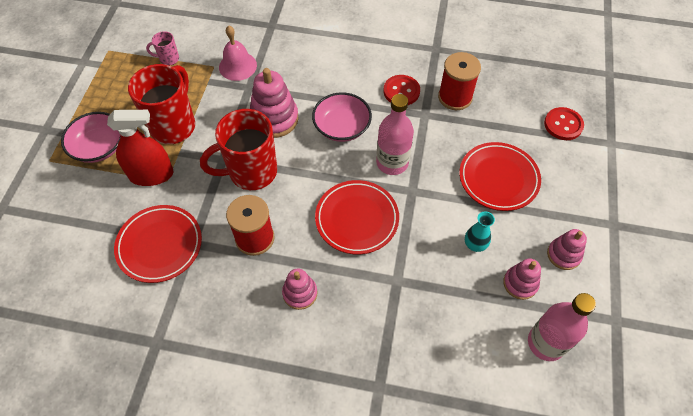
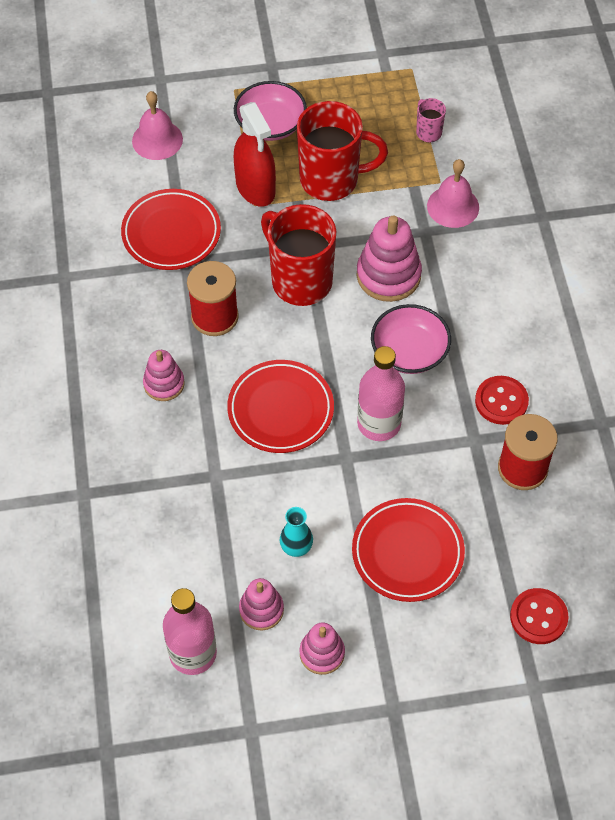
camera: 70 degrees right, 0 degrees up
none -> pink bell [132,91,183,160]

